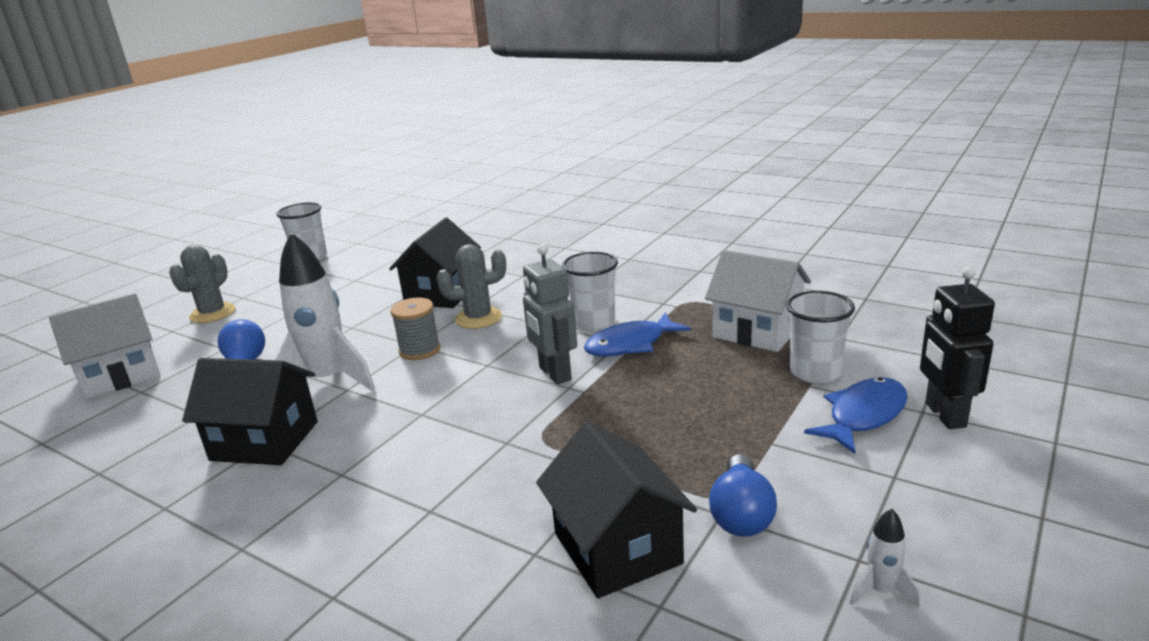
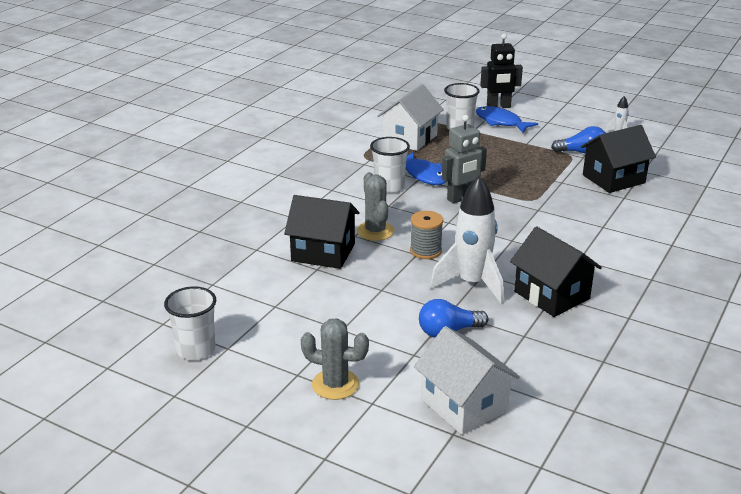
camera: 95 degrees left, 5 degrees up
black house [182,358,318,465] -> black house turned 45 degrees counterclockwise [510,226,602,317]

